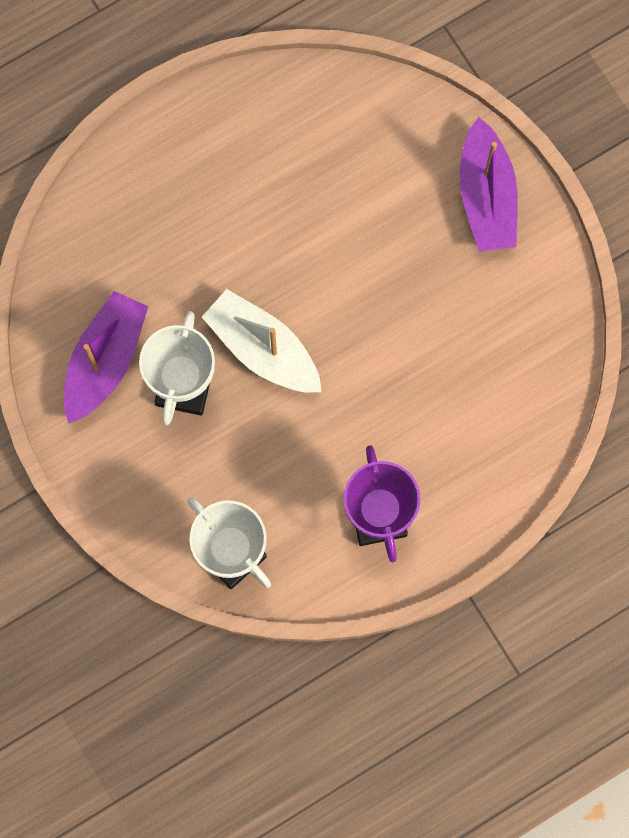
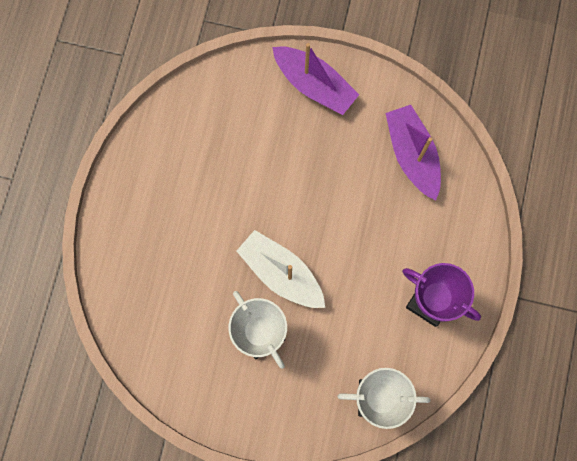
camera: 45 degrees left, 0 degrees up
purple boat [64,291,149,424] -> purple boat moved to [385,105,441,200]
white boat [202,289,322,393] -> white boat turned 45 degrees clockwise [237,230,325,308]

